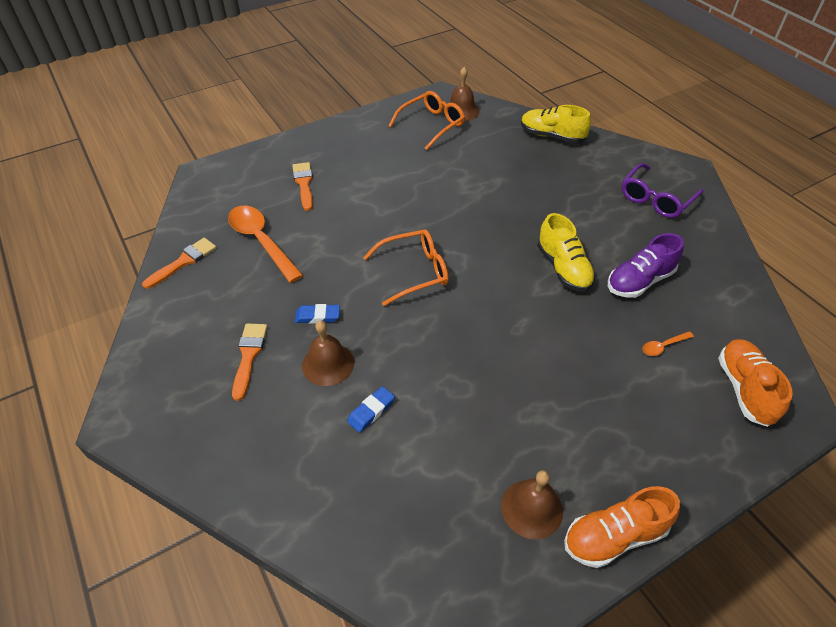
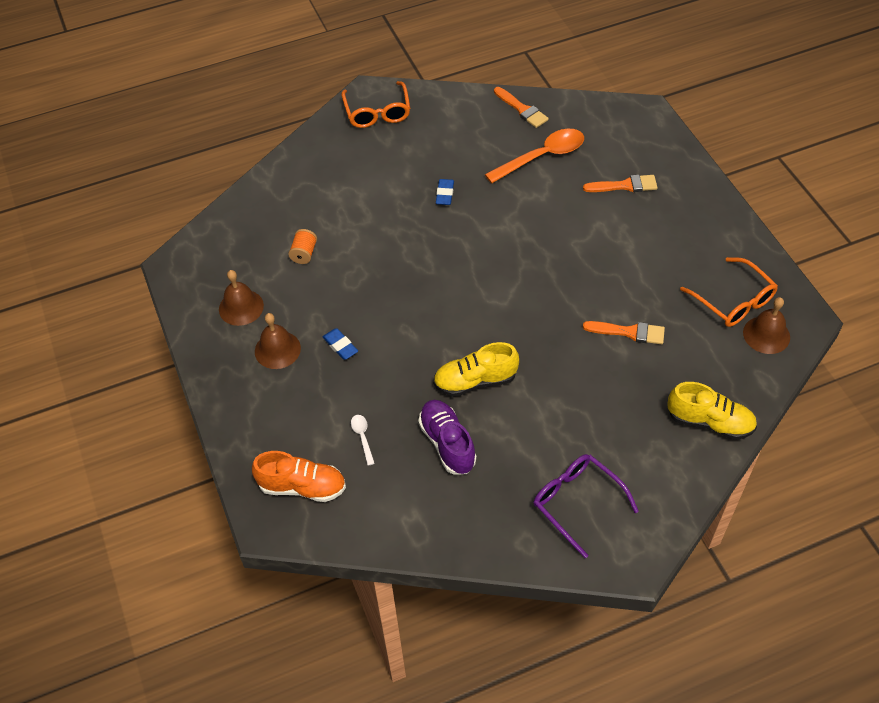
camera: 100 degrees right, 5 degrees up
orange brush [232,324,267,401] -> orange brush moved to [583,321,665,344]
brown bell [302,320,354,386] -> brown bell moved to [255,313,301,369]
blue eraser [347,386,395,433] -> blue eraser moved to [323,328,358,360]
orange glasses [363,229,449,306] -> orange glasses moved to [341,81,410,128]
yellow shoe [521,105,591,143] -> yellow shoe turned 75 degrees clockwise [668,382,757,440]
orange shoe [564,486,680,568] -> none
orange spoon [642,331,694,356] -> white spoon [351,415,375,466]
none -> orange spool [288,229,317,264]

